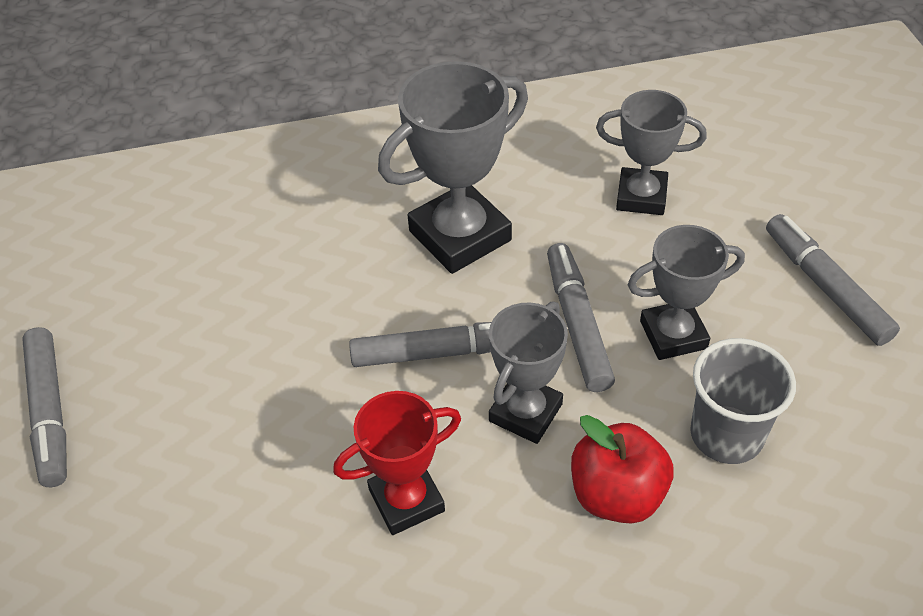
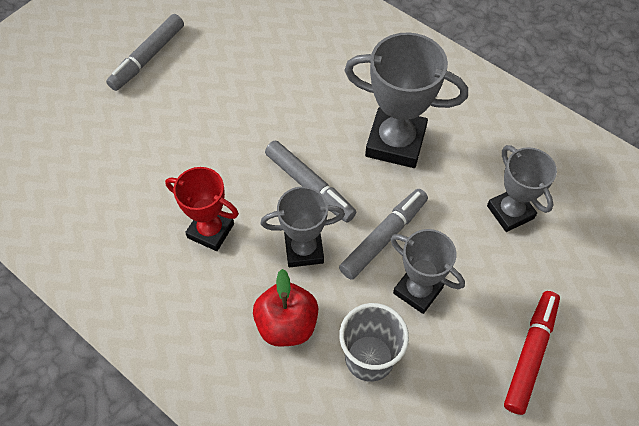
camera: 50 degrees right, 10 degrees up
grey marker [766,214,900,346] -> red marker [504,291,560,415]

